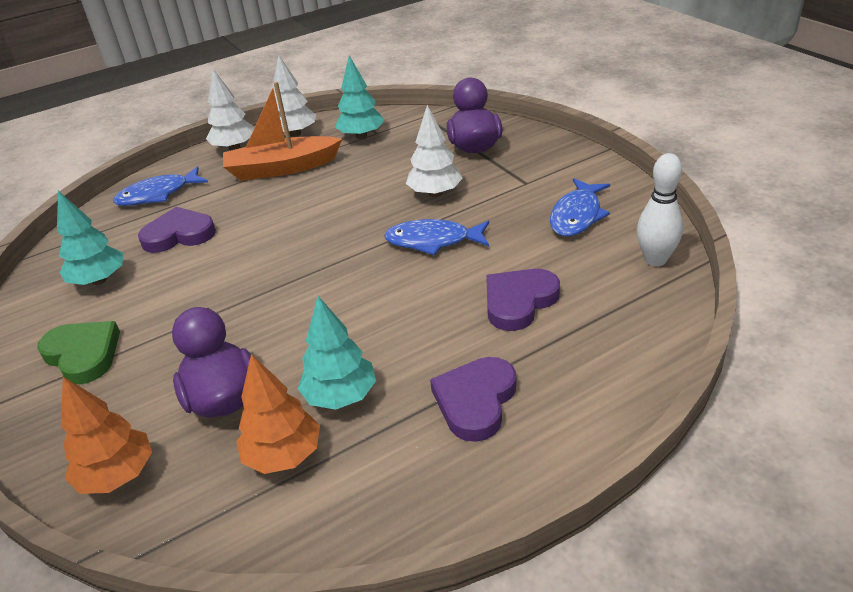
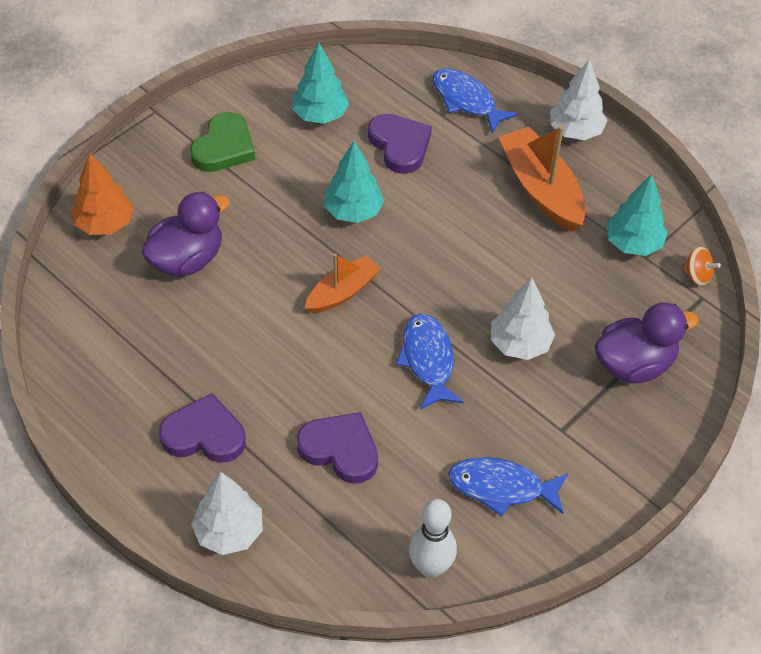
camera: 70 degrees right, 15 degrees up
orange tree [236,354,320,474] -> none
white tree [272,54,316,137] -> white tree moved to [191,472,263,555]
turquoise tree [298,296,376,410] -> turquoise tree moved to [324,141,384,223]
none -> orange boat [304,254,381,313]
none -> orange spinning top [682,247,721,286]

